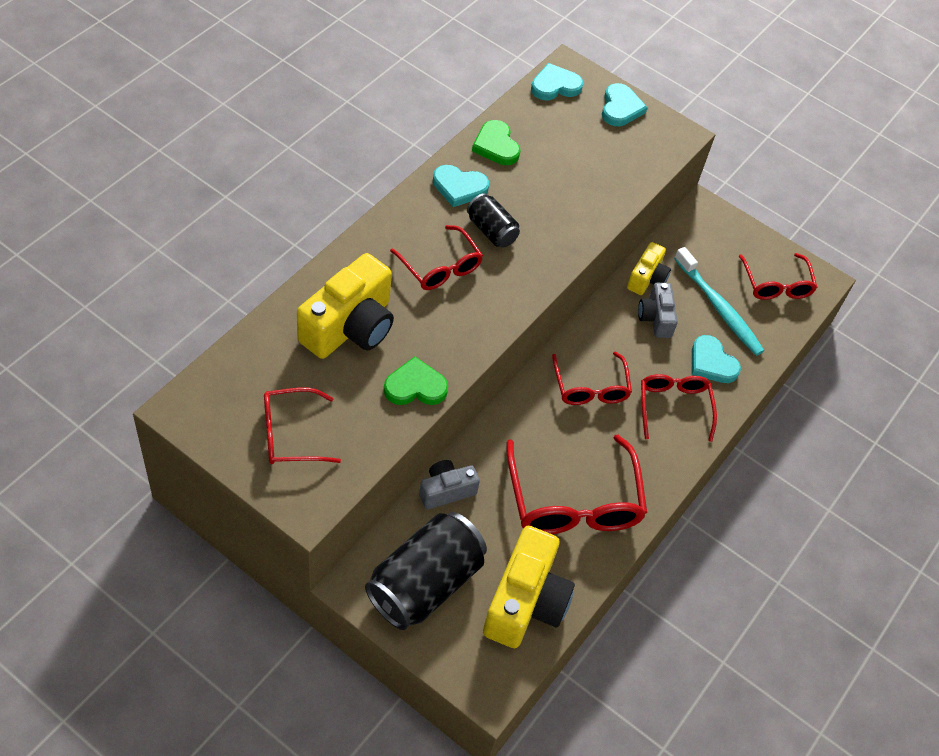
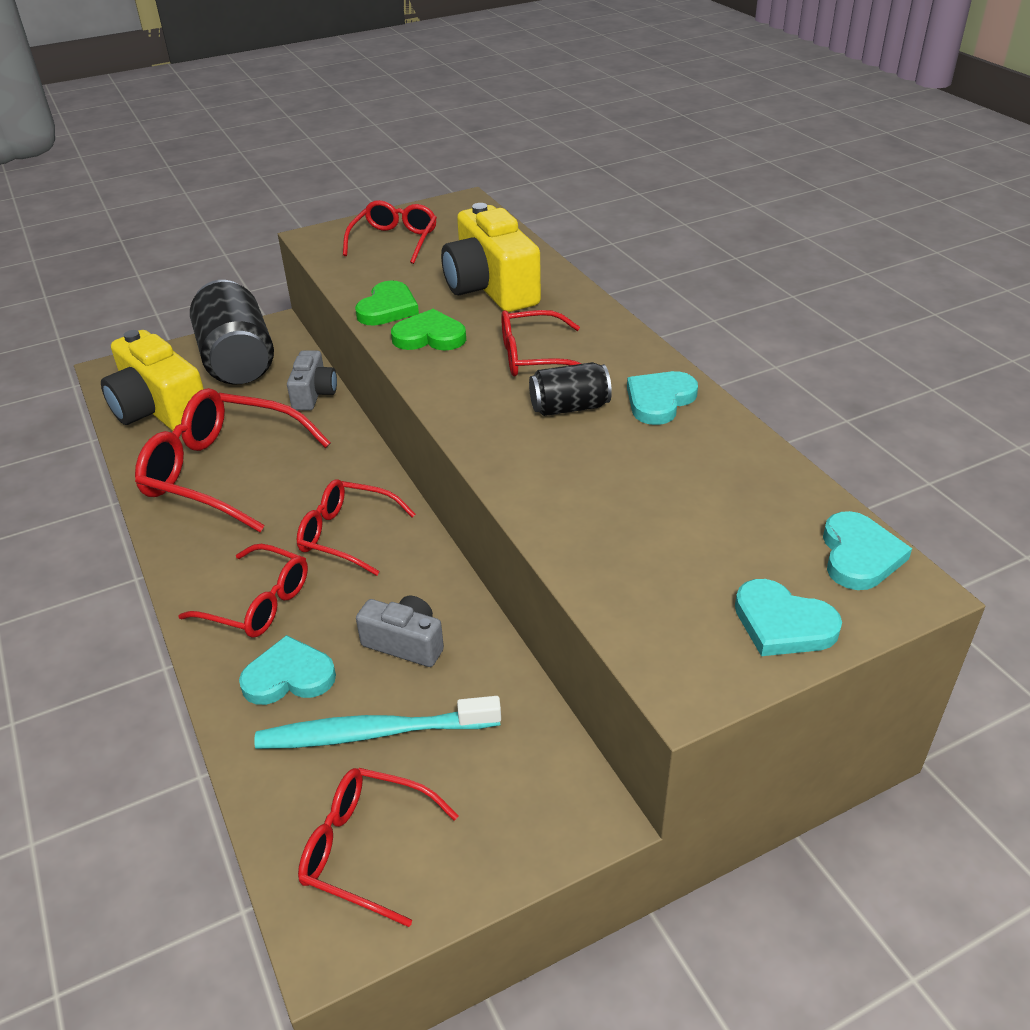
camera: 125 degrees right, 15 degrees down
green heart [472,120,521,165] -> green heart moved to [391,309,466,350]
yellow camera [627,242,671,295] -> none

